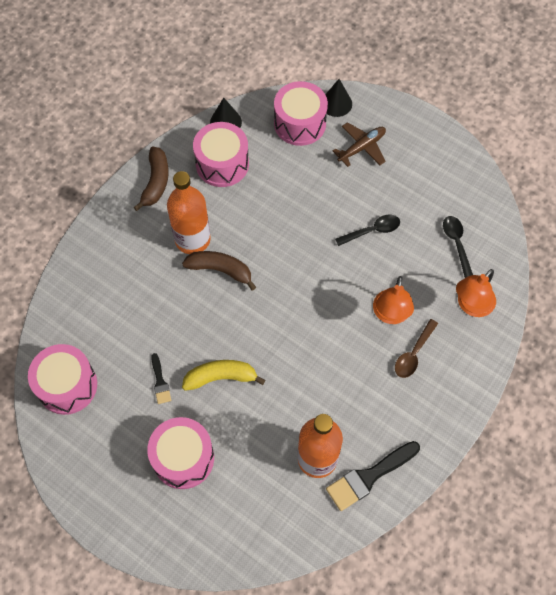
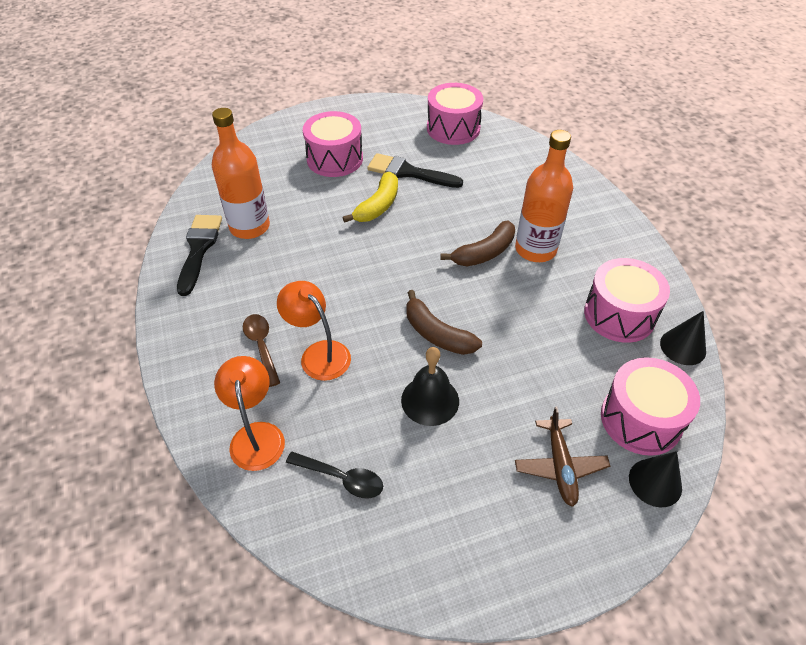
camera: 125 degrees right, 15 degrees down
brown banana [133,147,169,211] -> brown banana moved to [406,290,482,355]
black brush [151,353,171,404] -> black brush [367,153,463,188], size x1.87
black spoon [335,215,400,246] -> black bell [401,347,459,426]

